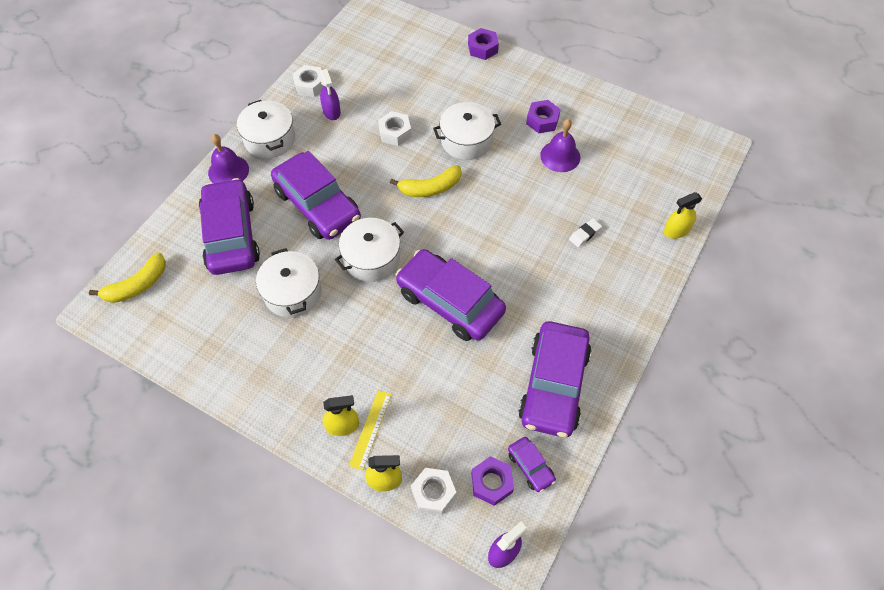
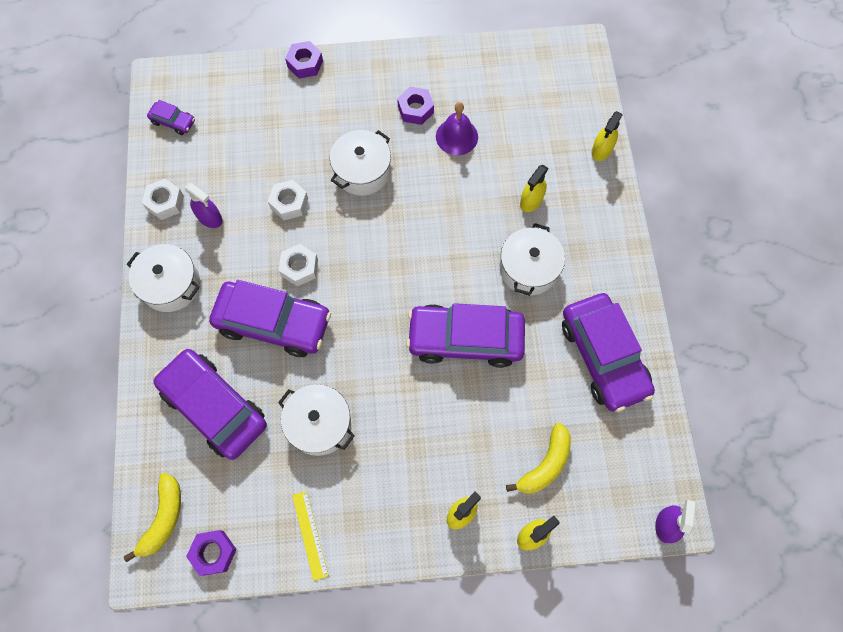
camera: 35 degrees left, 10 degrees up
purple bell [208,134,249,184] -> none
white pot [335,218,404,282] -> white pot moved to [500,223,565,296]
yellow ruler [349,390,391,471] -> yellow ruler moved to [292,491,329,581]
yellow banana [390,165,461,197] -> yellow banana moved to [506,423,571,494]
white nut [411,468,456,514] -> white nut moved to [279,244,318,287]
purple nut [471,456,514,506] -> purple nut moved to [186,530,237,576]
purple car [508,437,556,492] -> purple car moved to [147,100,195,135]
white eraser [569,219,602,247] -> yellow spray bottle [520,165,548,212]

